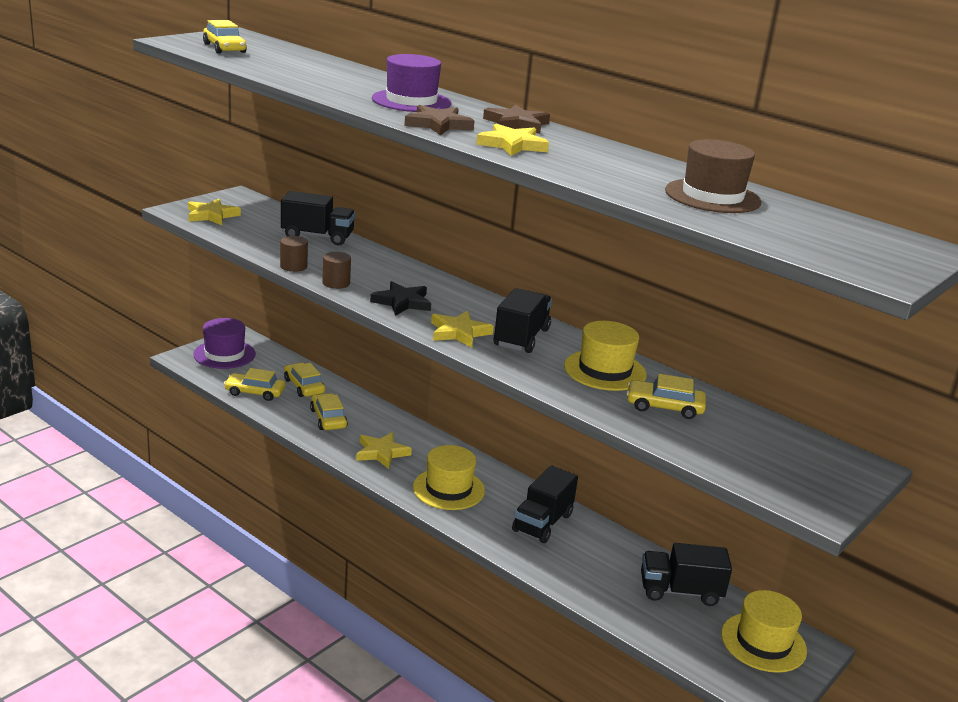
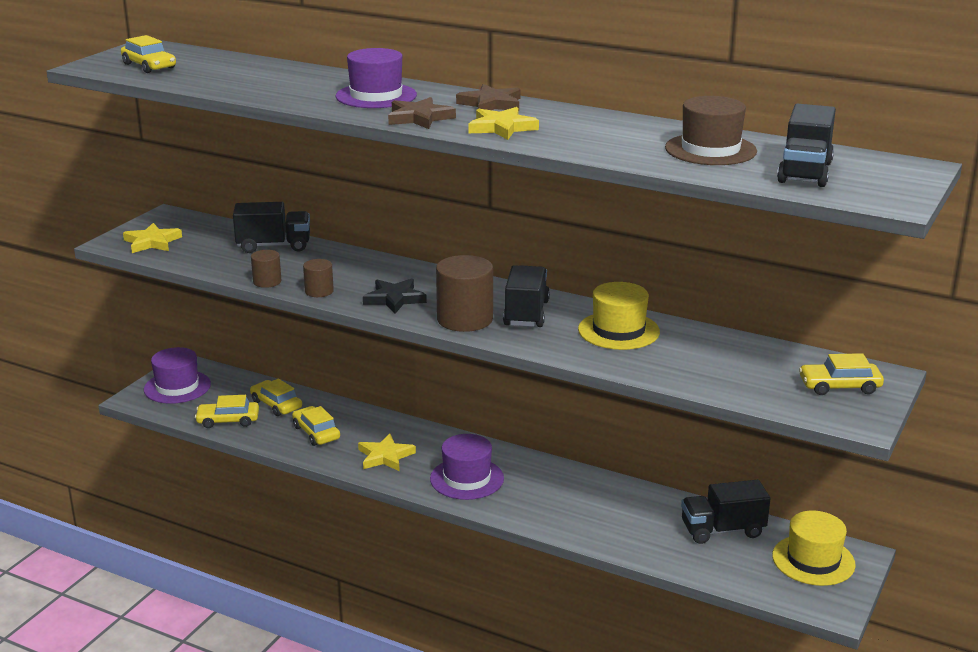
camera: 10 degrees left, 0 degrees up
yellow hat [413,445,485,510] -> purple hat [430,434,504,500]
yellow star [431,311,494,348] -> brown cylinder [436,255,493,332]
black truck [512,465,578,543] -> black truck moved to [777,104,836,187]
yellow car [626,374,706,419] -> yellow car moved to [799,353,884,395]

